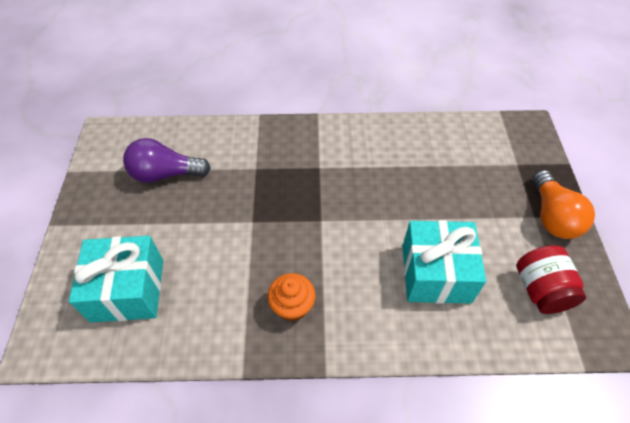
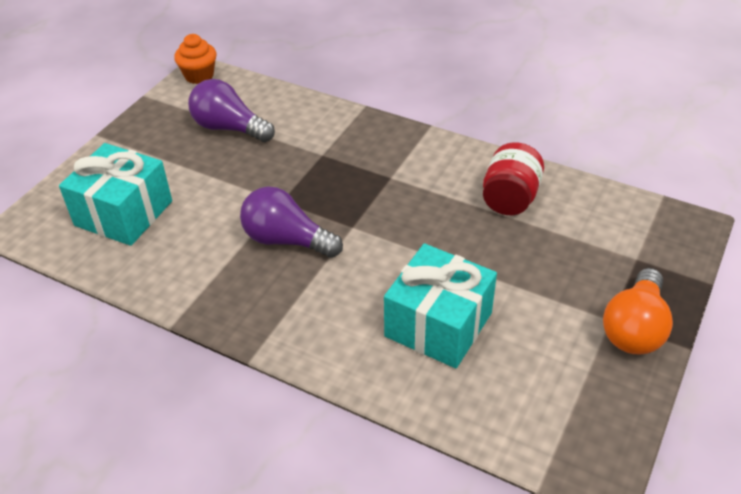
camera: 30 degrees right, 10 degrees down
orange cupcake [268,273,316,321] -> orange cupcake moved to [174,34,217,84]
red jar [516,245,586,314] -> red jar moved to [483,142,544,215]
none -> purple light bulb [240,187,343,258]

